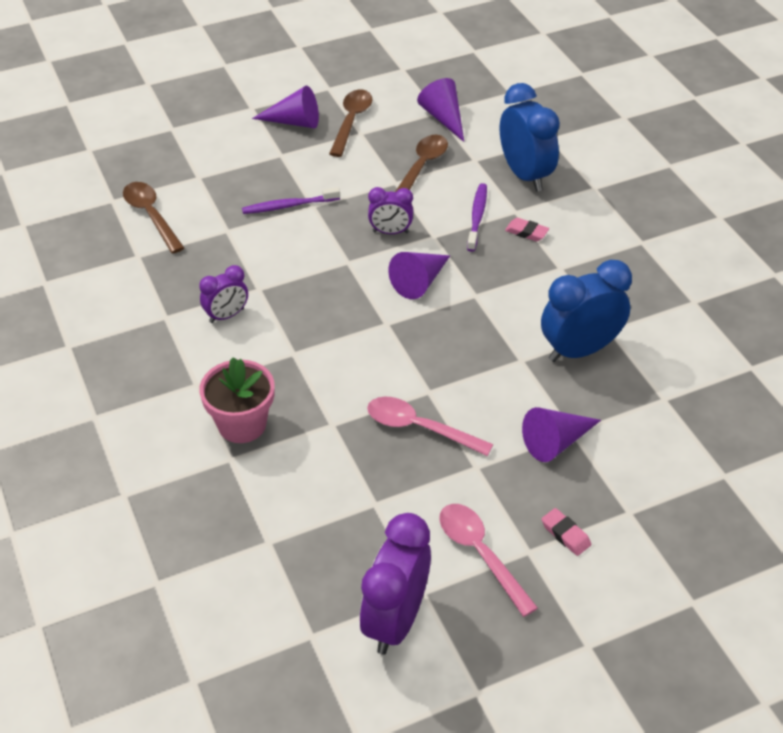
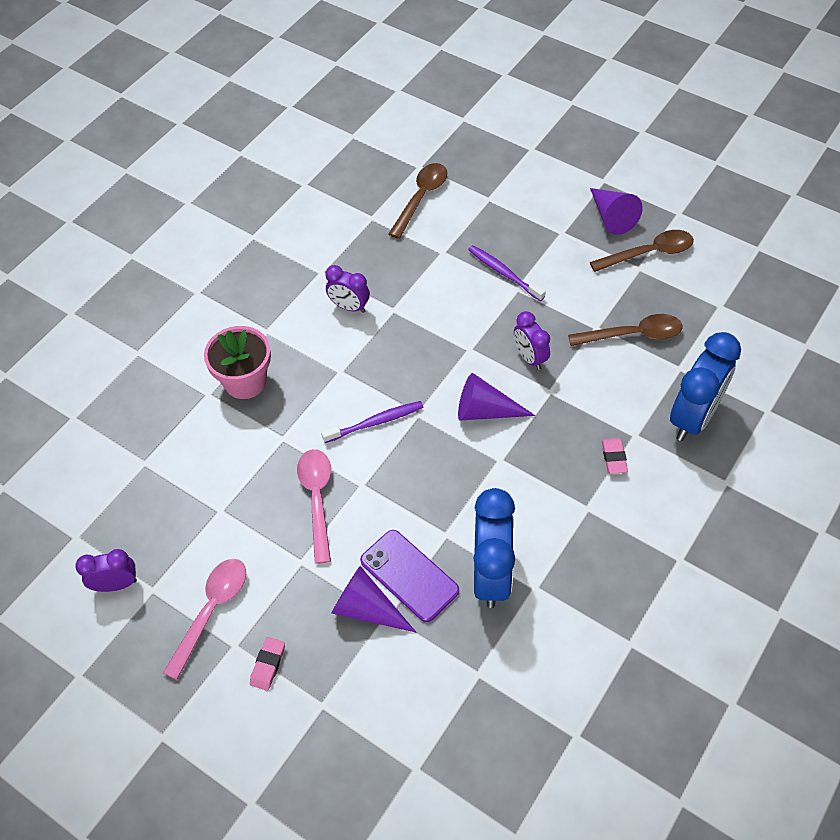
camera: 60 degrees right, 10 degrees up
purple clock [359,513,431,655] -> purple clock [75,549,137,592], size x0.56
purple cone [417,78,464,142] -> none
purple toothbrush [467,183,487,252] -> purple toothbrush moved to [321,401,423,443]
blue clock [541,260,632,362] -> blue clock turned 60 degrees clockwise [473,488,515,608]
none -> purple phone [360,530,459,622]

